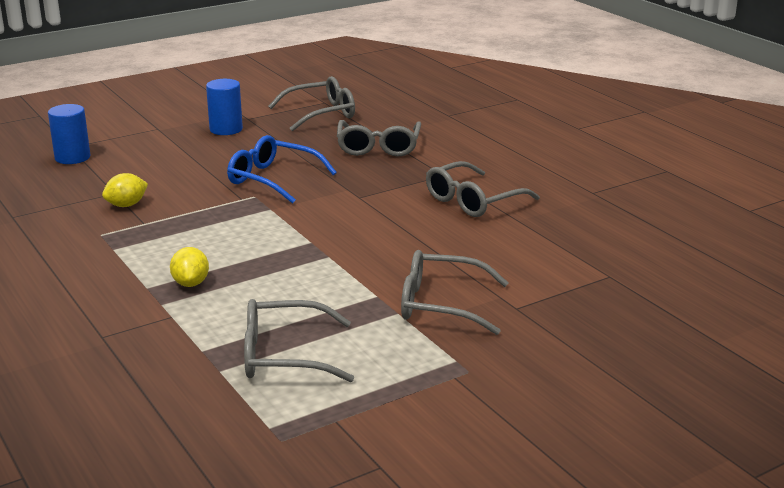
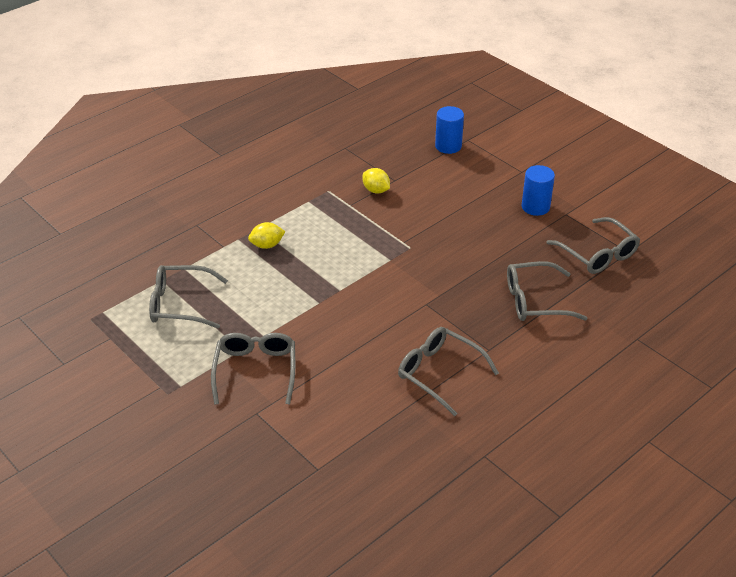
camera: 80 degrees right, 15 degrees up
blue glasses [227,135,337,204] -> none
grey glasses [244,299,354,382] -> grey glasses turned 75 degrees counterclockwise [149,265,228,328]

